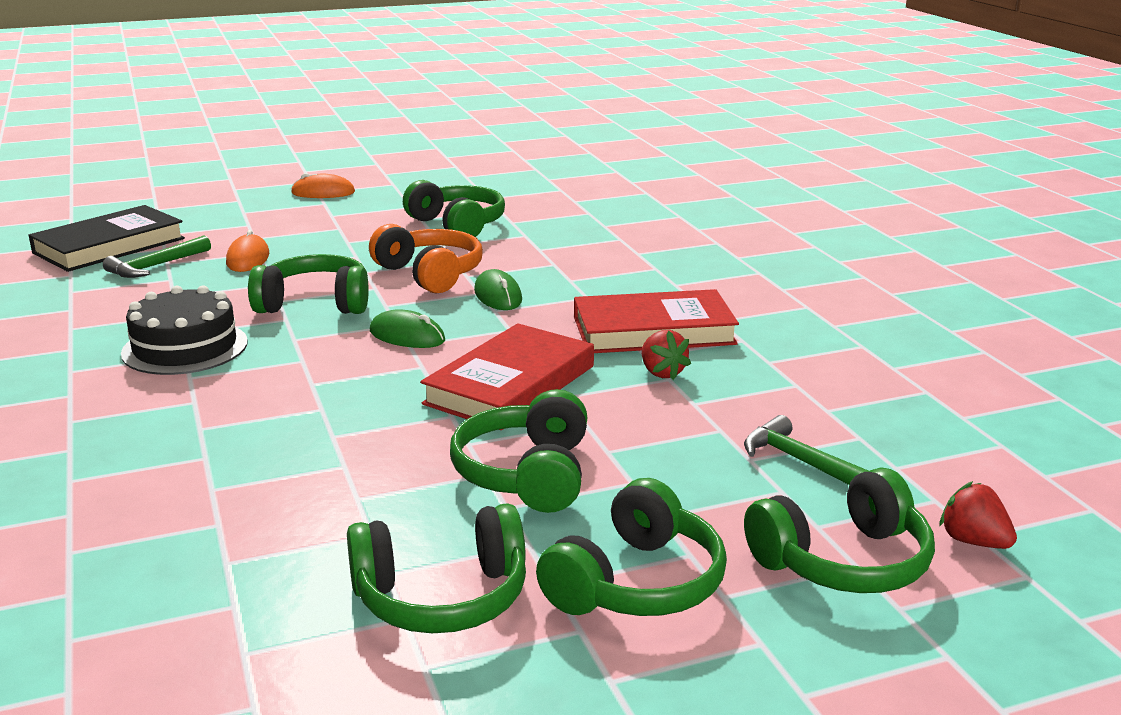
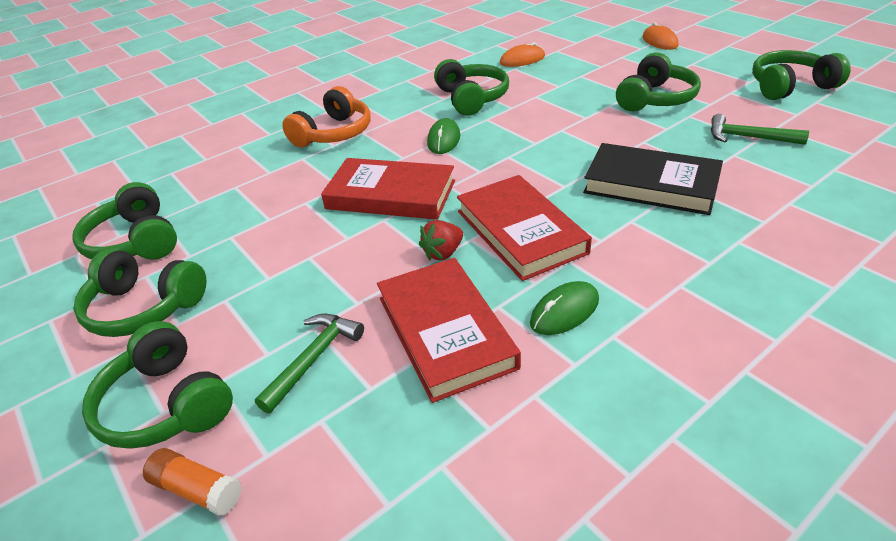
camera: 75 degrees right, 15 degrees up
black book [28,205,185,272] -> black book moved to [583,143,723,215]
green hammer [103,235,211,278] -> green hammer moved to [711,114,809,145]
black cake [121,285,248,375] -> none
orange headphones [369,224,483,293] -> orange headphones moved to [282,86,370,147]
green headphones [450,389,587,513] -> green headphones moved to [752,50,851,100]
green mouse [474,269,522,310] -> green mouse moved to [530,281,599,335]
red strawberry [939,481,1017,549] -> orange glue stick [143,448,242,516]
none -> red book [377,258,521,403]

